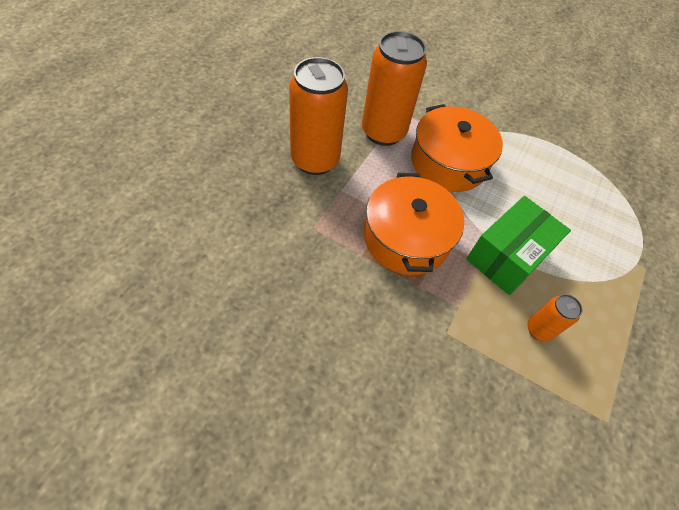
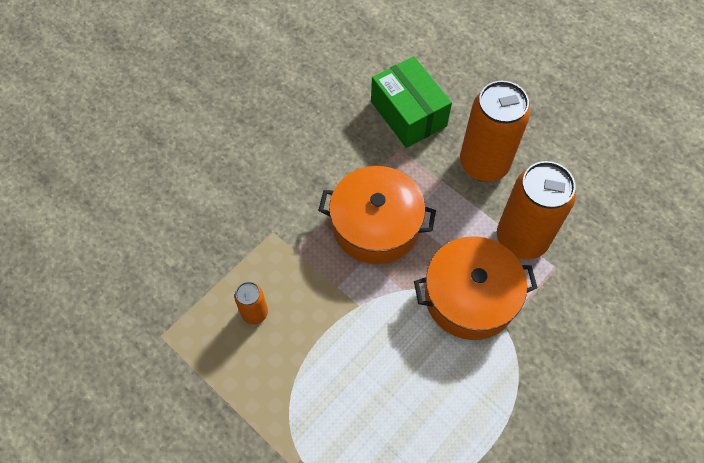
camera: 110 degrees right, 5 degrees up
green box [466,196,571,295] -> green box moved to [371,56,452,148]

